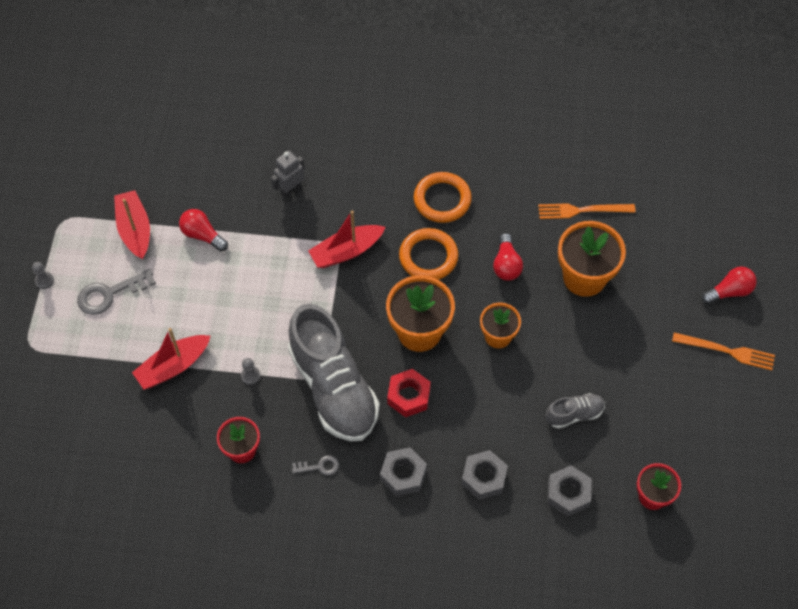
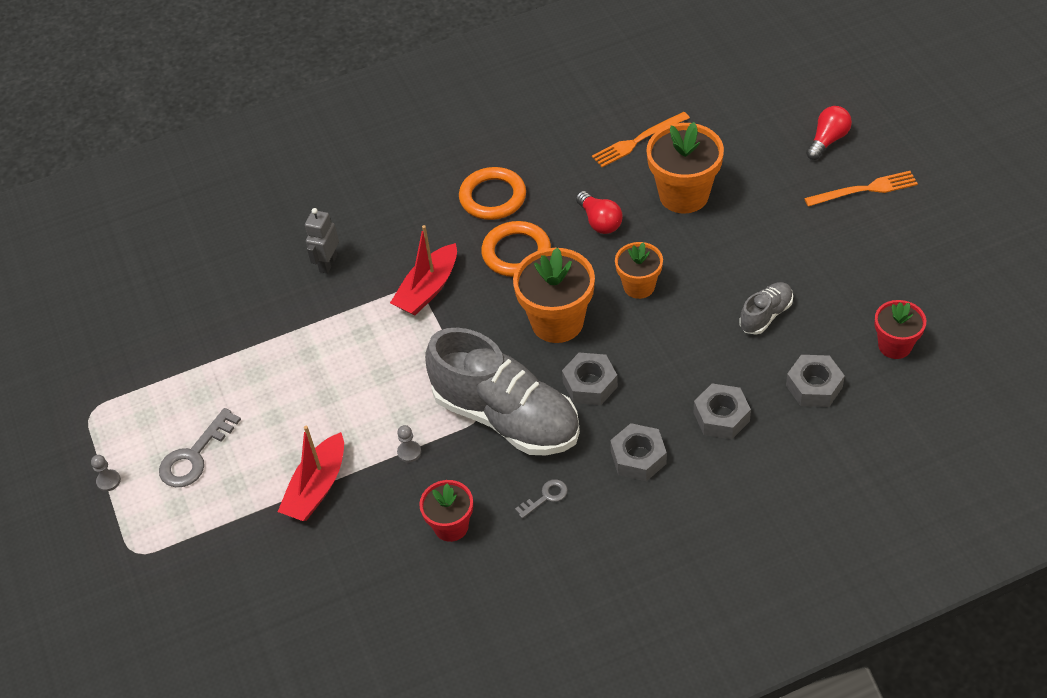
camera: 25 degrees left, 10 degrees down
red boat [114,190,150,259] -> none
red light bulb [179,209,228,252] -> none
red nut [387,369,431,417] -> grey nut [562,353,618,405]

